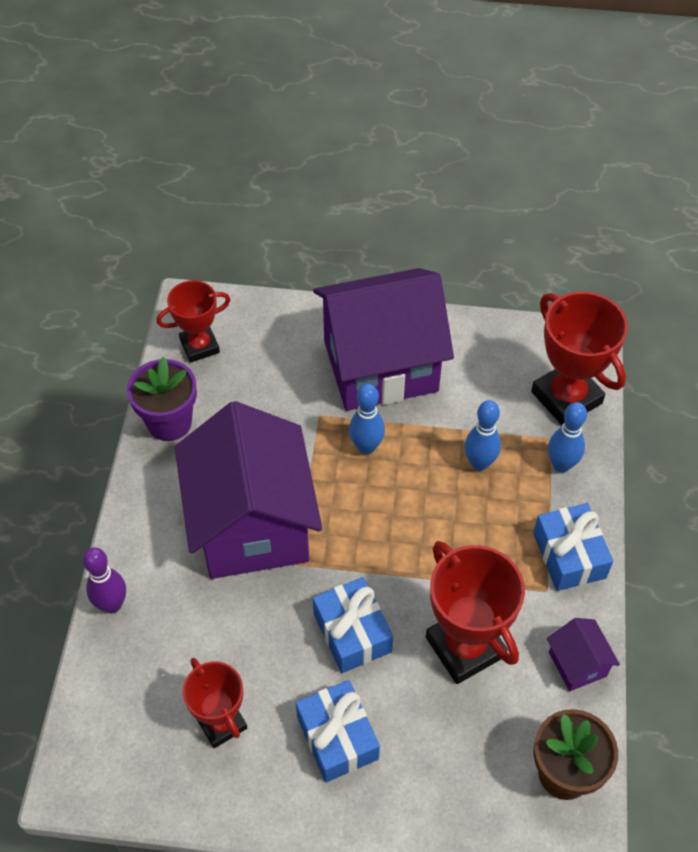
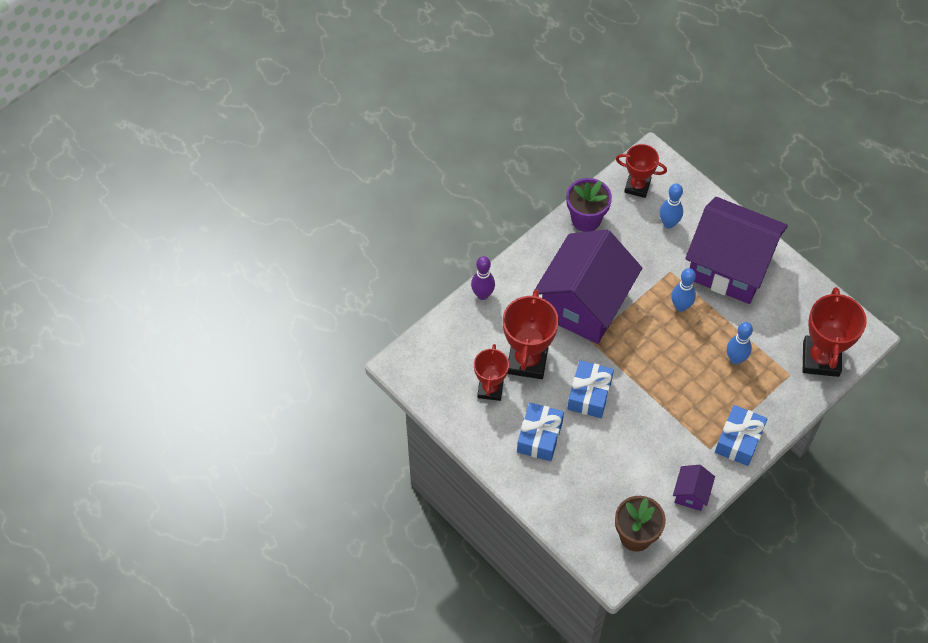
camera: 40 degrees right, 5 degrees up
red trophy [426,541,525,684] -> red trophy moved to [503,289,559,379]
blue bowling pin [548,402,587,473] -> blue bowling pin moved to [660,183,683,229]

